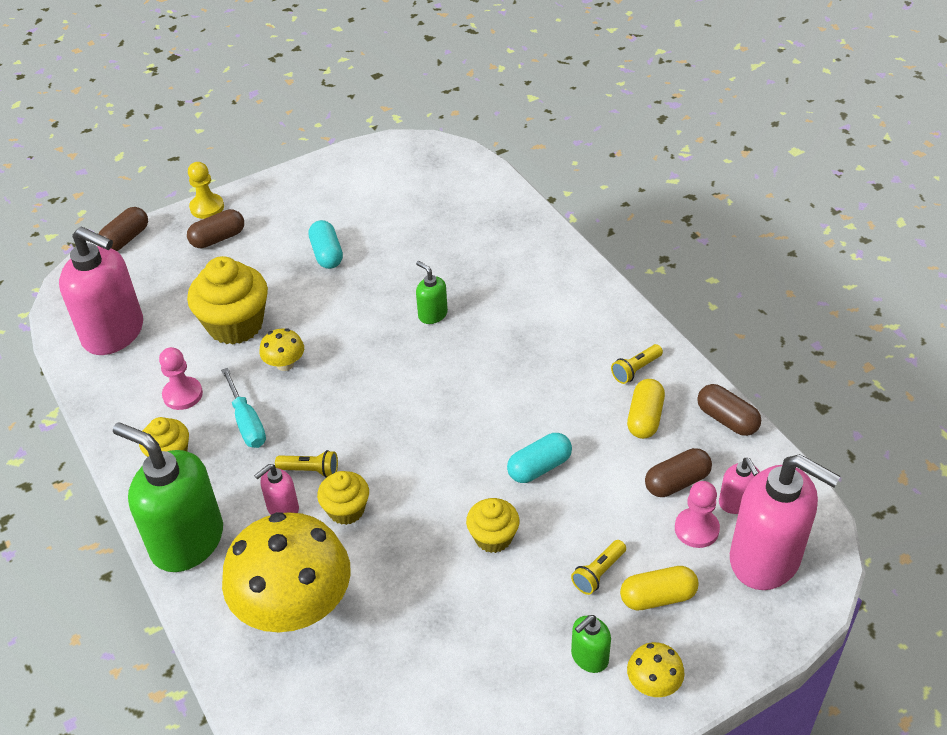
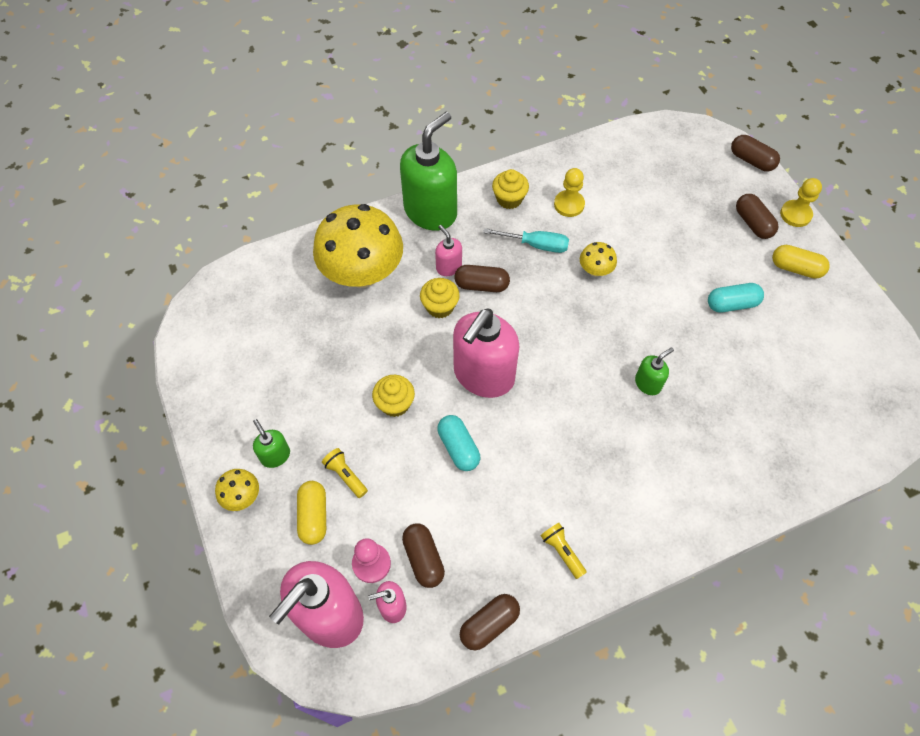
camera: 95 degrees right, 15 degrees up
pink soap dispenser [59,226,143,355] -> pink soap dispenser moved to [453,308,520,398]
pink pawn [159,347,203,410] -> yellow pawn [554,168,585,217]
yellow cupcake [187,256,268,345] -> none
turquoise screwdriver [221,368,266,448] -> turquoise screwdriver turned 150 degrees counterclockwise [483,228,569,253]
yellow flashlight [275,450,338,478] -> brown capsule [454,265,510,292]
yellow capsule [627,379,665,439] -> yellow capsule moved to [772,245,830,279]

